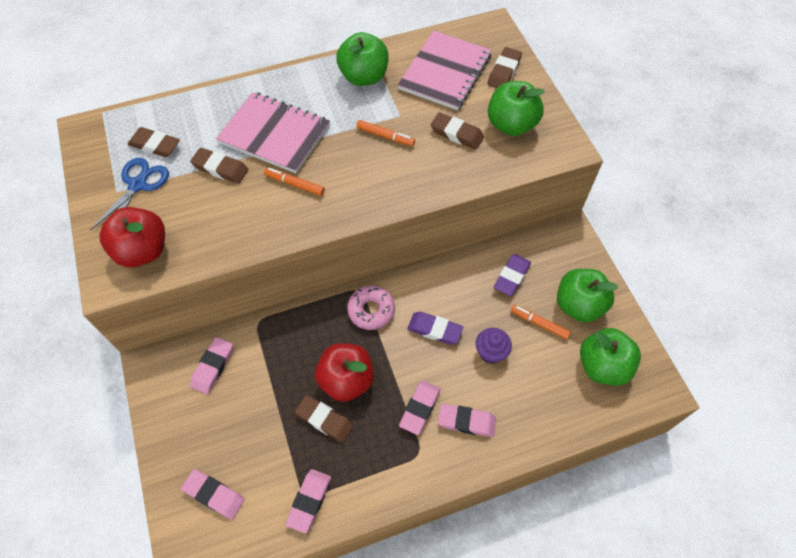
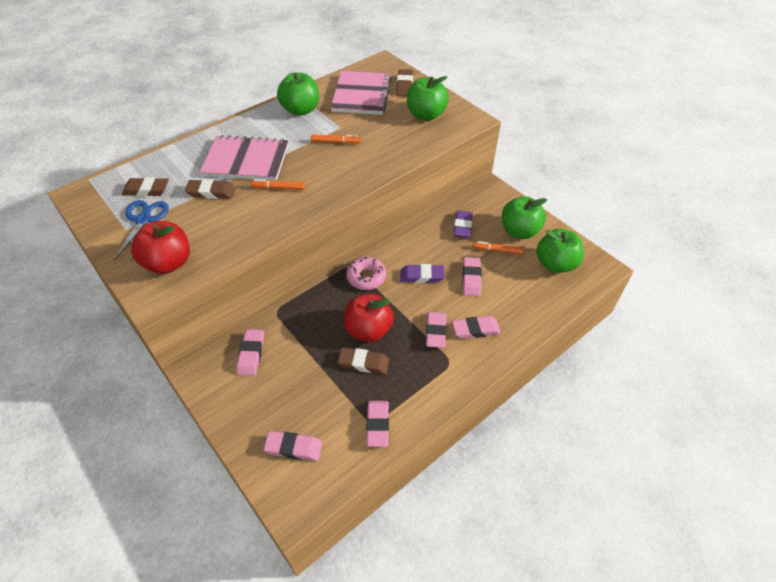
camera: 20 degrees left, 10 degrees down
brown eraser [431,112,484,150] -> none
purple cupcake [476,328,512,364] -> pink eraser [462,257,482,296]

